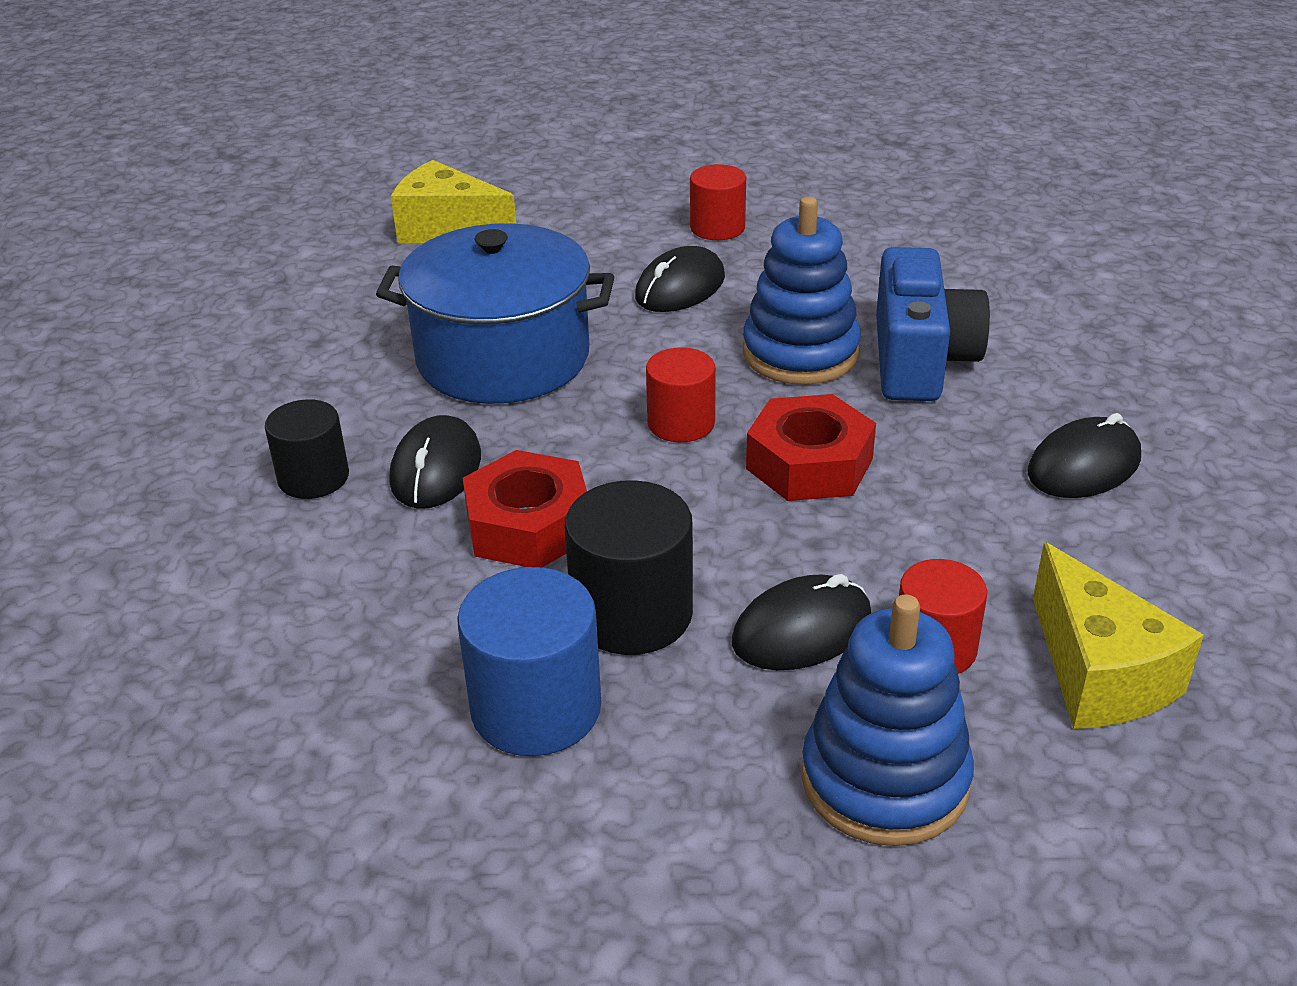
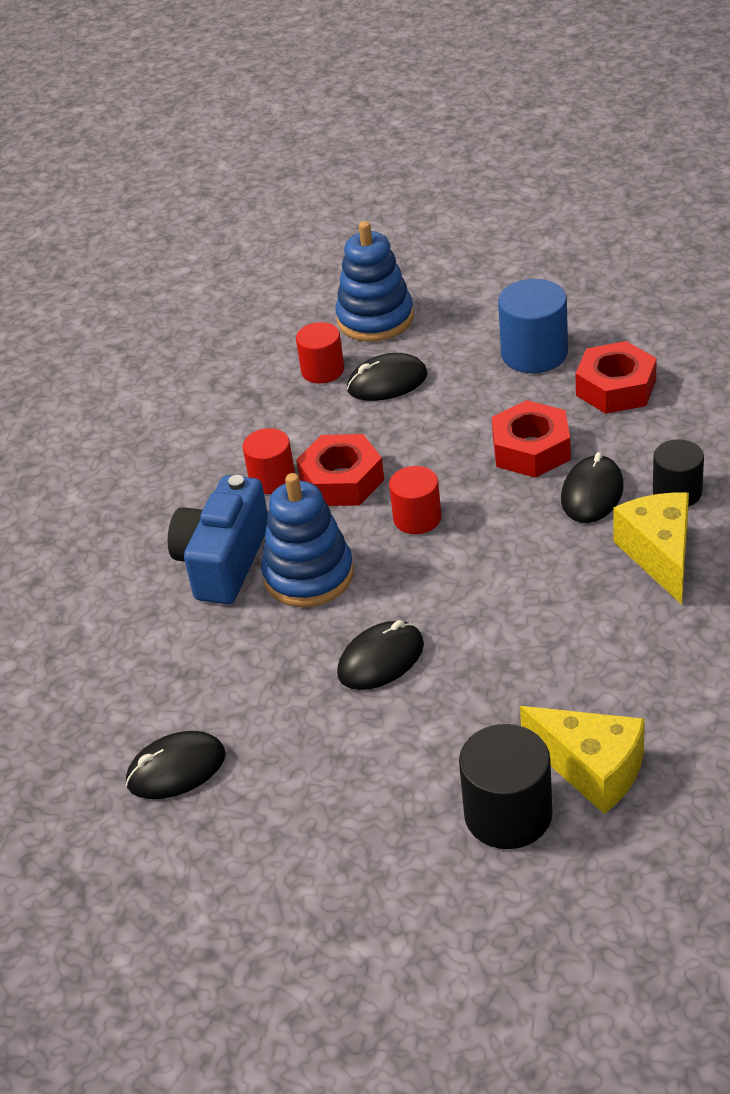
camera: 165 degrees left, 5 degrees up
blue pot [376,223,614,404] -> none
black cylinder [565,480,693,655] -> black cylinder moved to [459,724,553,849]
red cylinder [690,164,746,240] -> red cylinder moved to [243,428,295,494]
black mouse [1028,413,1141,498] -> black mouse moved to [126,731,226,799]
yellow cheese [1033,542,1204,729] -> yellow cheese moved to [614,493,689,604]
none -> red nut [576,341,657,414]

